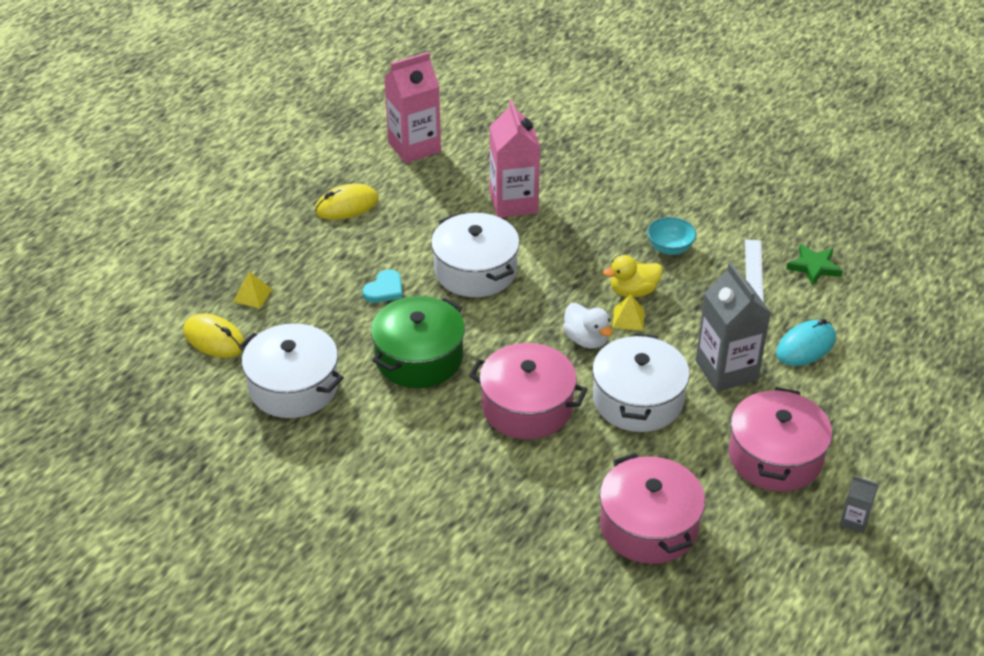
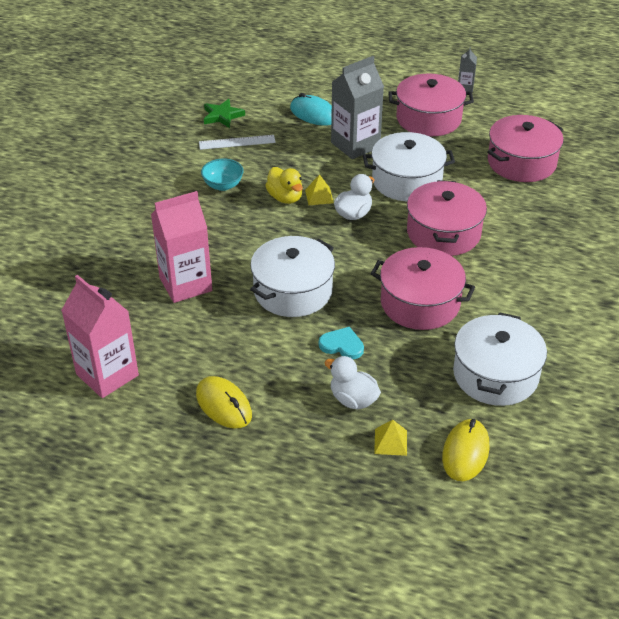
camera: 105 degrees left, 0 degrees up
green pot [371,296,465,388] -> pink pot [371,247,475,330]
none -> white duck [325,356,381,409]

